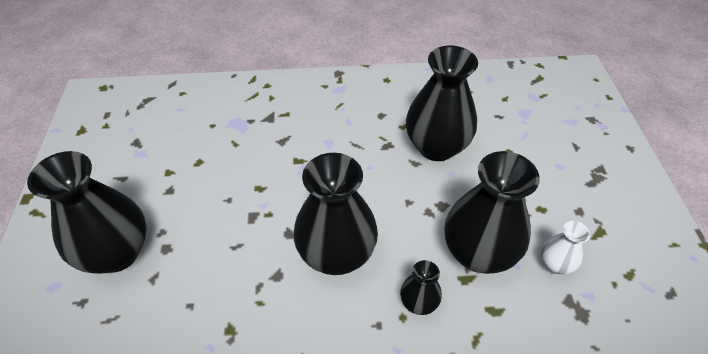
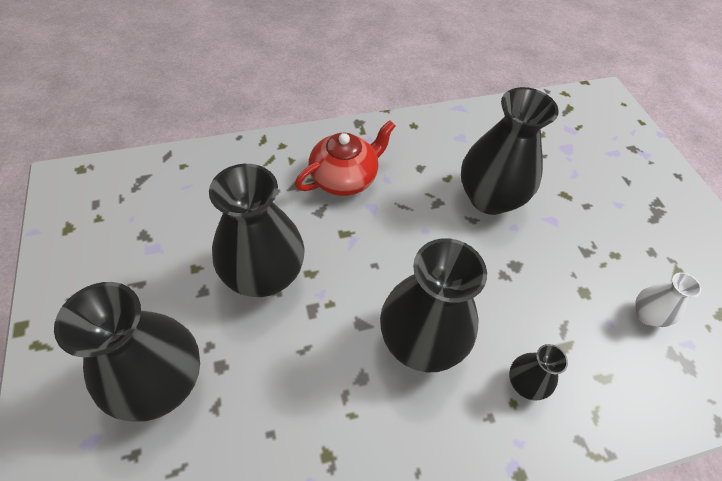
camera: 15 degrees left, 5 degrees up
black vase [444,151,540,274] -> black vase moved to [209,164,305,297]
none -> red teapot [295,120,395,196]

